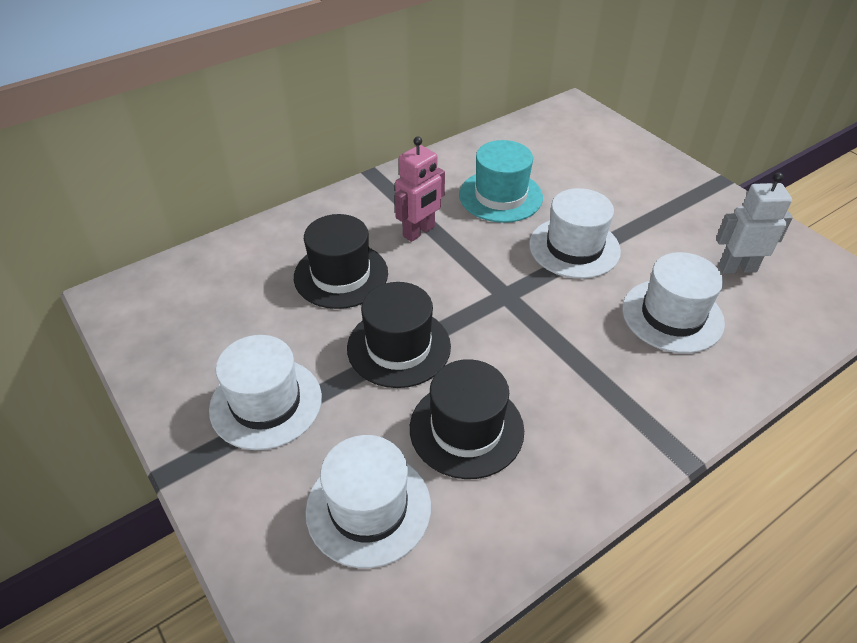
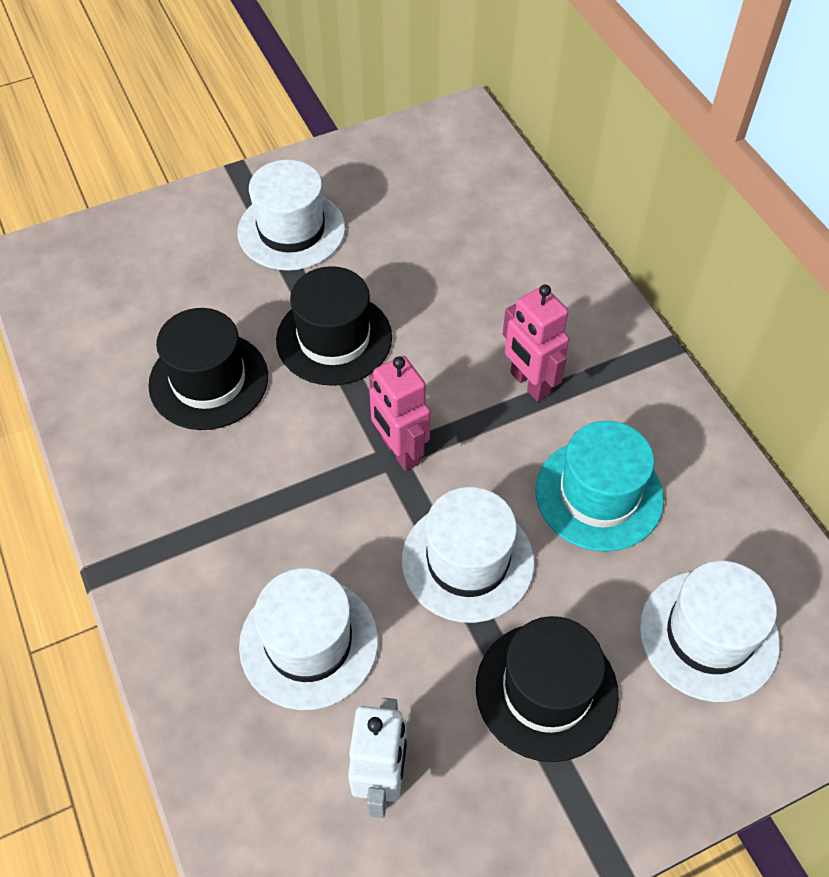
camera: 100 degrees right, 10 degrees up
black hat [294,214,388,309] -> black hat moved to [476,616,619,762]
white hat [306,435,431,568] -> white hat moved to [640,561,780,702]
none -> pink robot [369,356,431,471]

